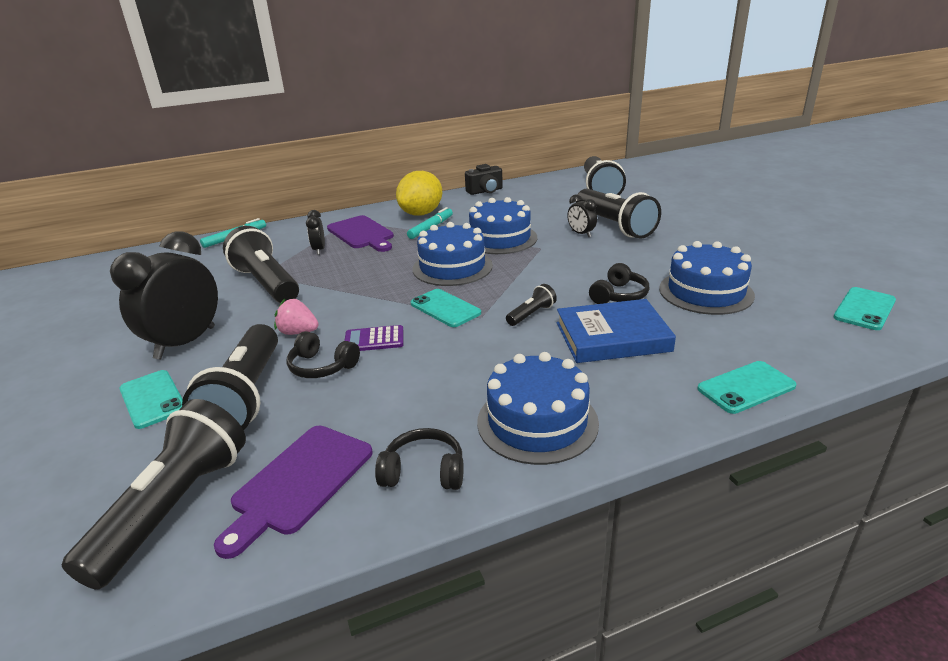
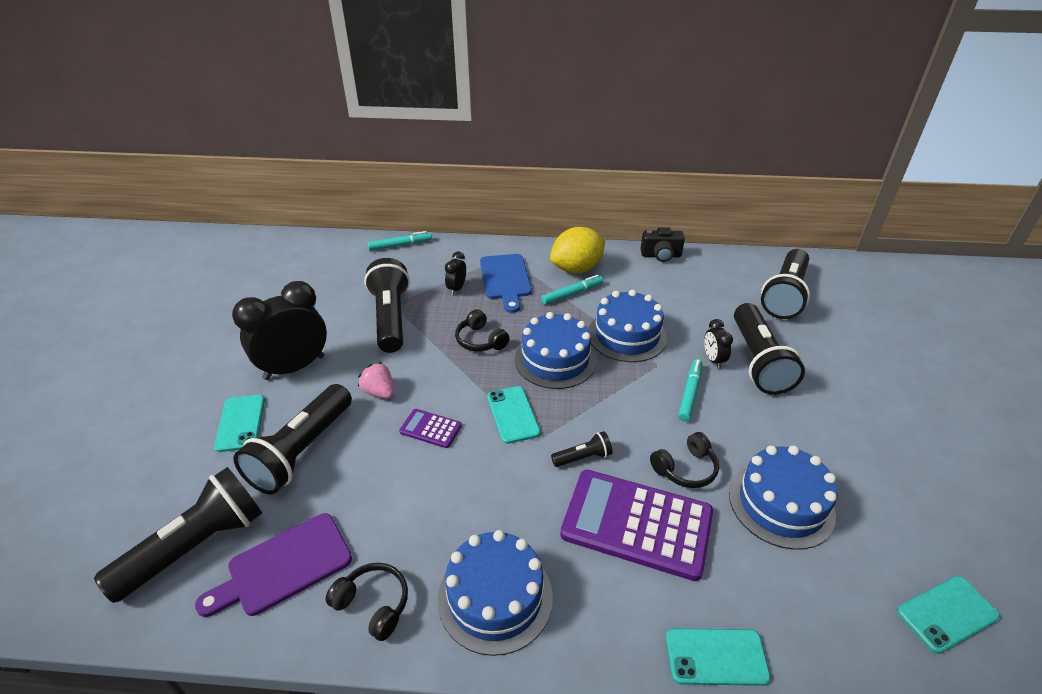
camera: 25 degrees right, 10 degrees up
black headphones [286,331,360,378] -> black headphones moved to [455,309,509,351]
purple cutting board [327,215,394,252] -> blue cutting board [480,254,532,313]
blue book [557,299,676,363] -> purple calculator [560,470,713,581]
none -> turquoise marker [678,359,703,422]

